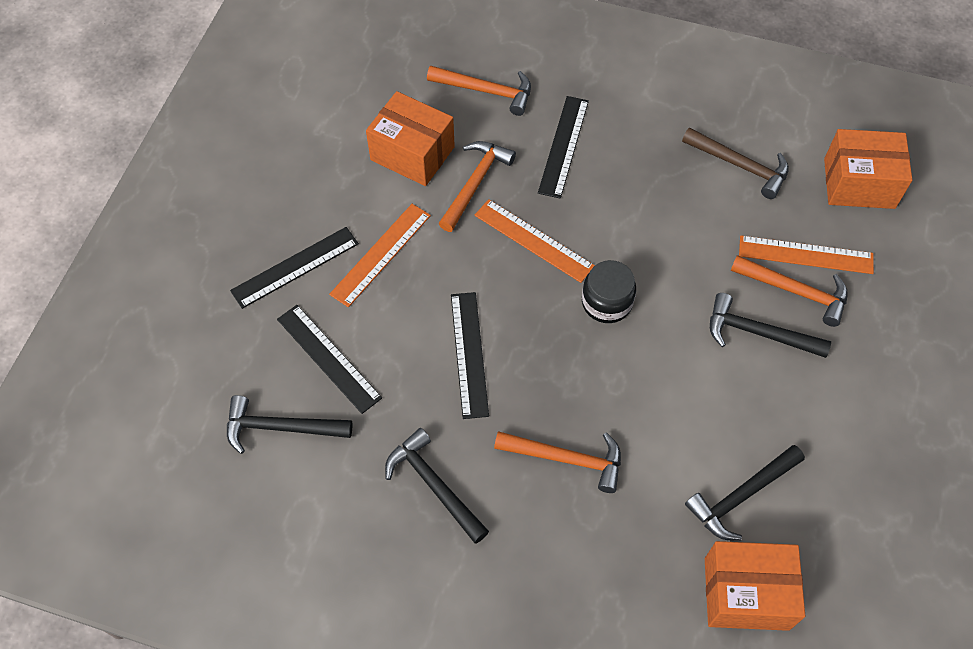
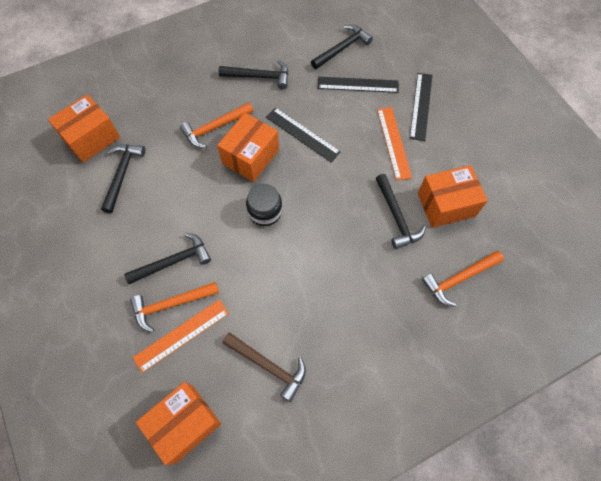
camera: 135 degrees right, 5 degrees up
orange hammer [439,141,516,232] -> black hammer [376,174,426,249]
orange ruler [474,199,595,283] -> none
black ruler [538,96,589,199] -> none
brown hammer [682,128,789,199] -> brown hammer turned 135 degrees counterclockwise [222,333,306,402]
none -> orange box [217,113,279,182]

